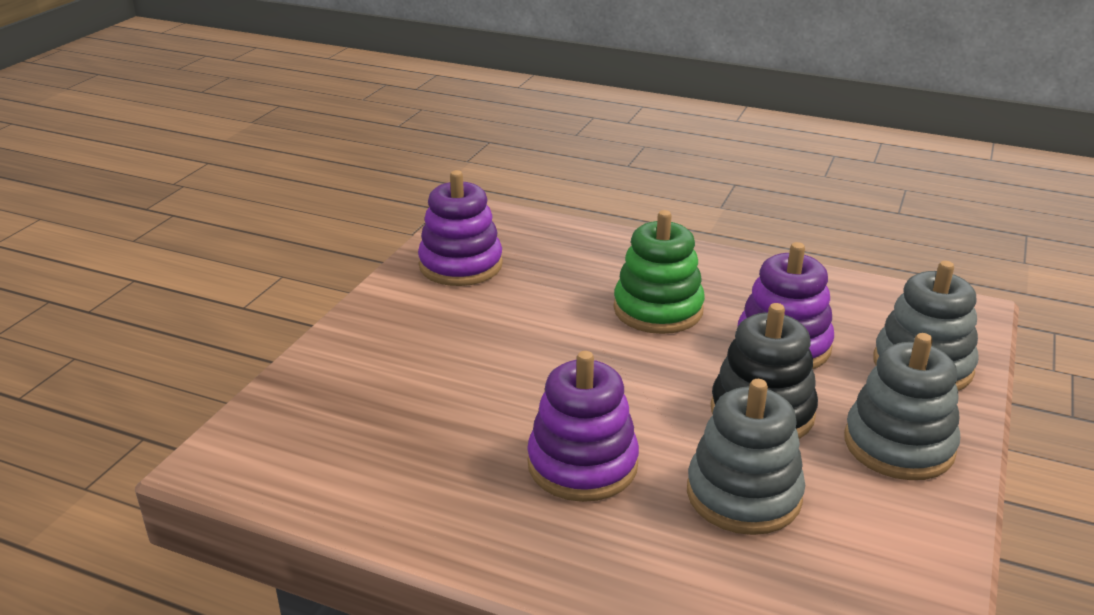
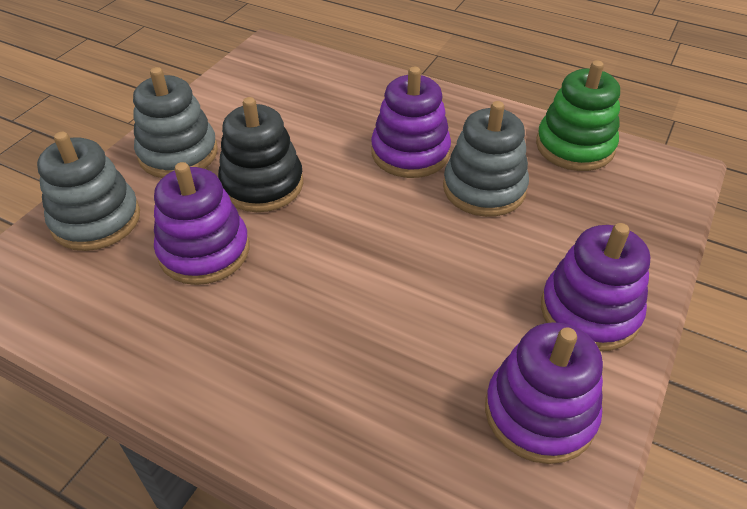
camera: 175 degrees left, 15 degrees up
green stacking toy [614,210,705,334] -> green stacking toy moved to [536,60,620,171]
grey stacking toy [687,379,805,535] -> grey stacking toy moved to [443,101,529,217]
none -> purple stacking toy [541,223,650,351]

